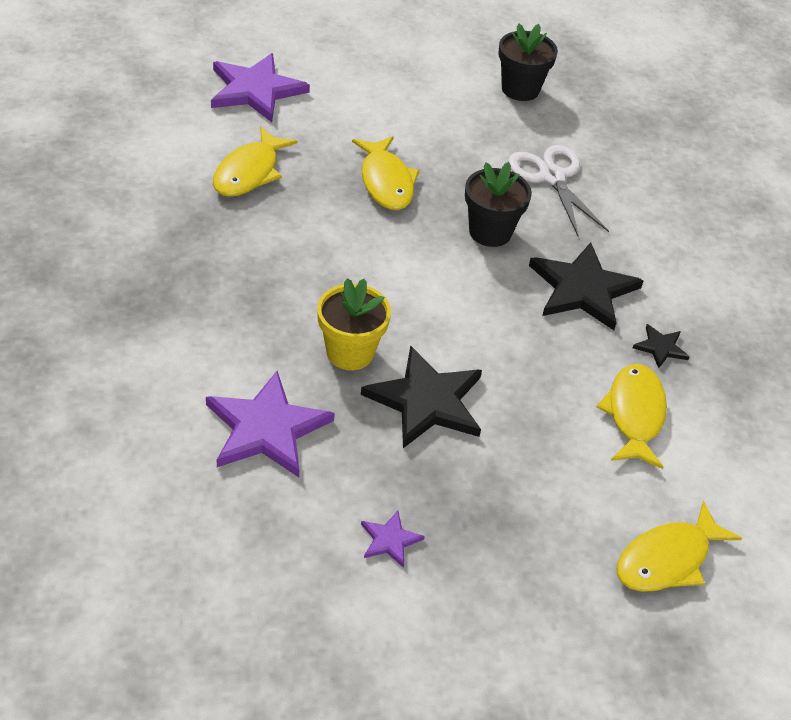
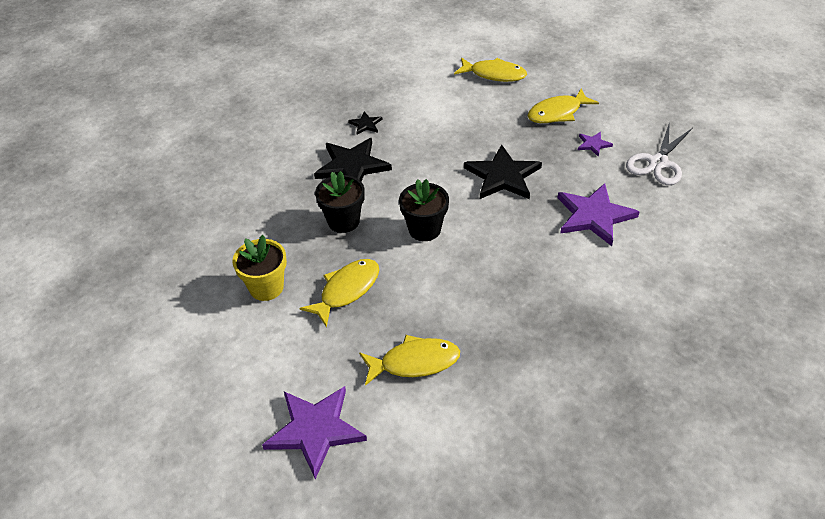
camera: 120 degrees left, 0 degrees up
yellow flower pot [317,278,391,370] -> yellow flower pot moved to [232,235,287,301]
black flower pot [498,23,558,101] -> black flower pot moved to [399,179,449,241]
white scissors [508,145,609,237] -> white scissors moved to [626,122,693,185]
yellow fish [597,364,667,469] -> yellow fish moved to [528,88,599,123]

